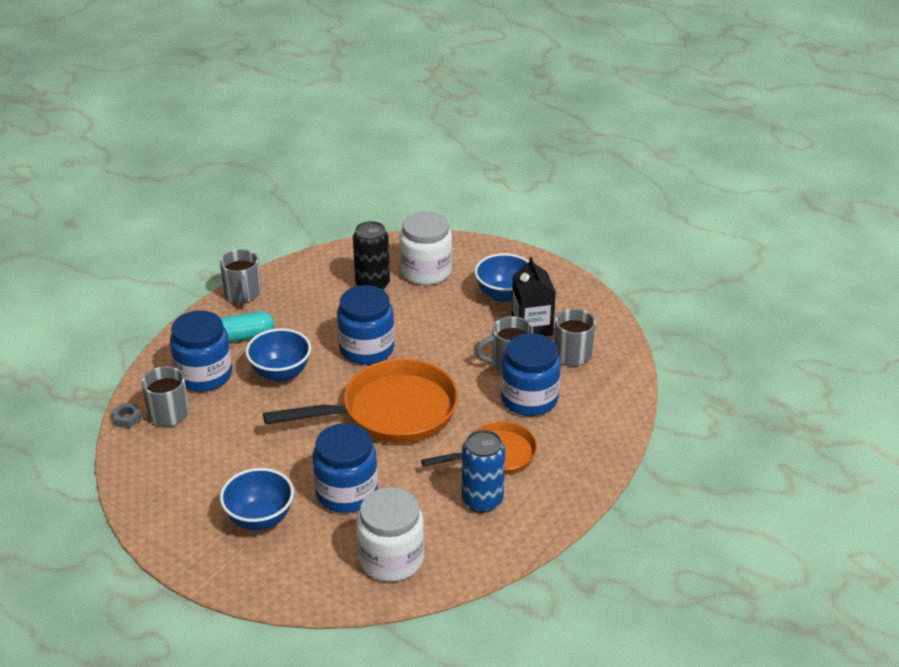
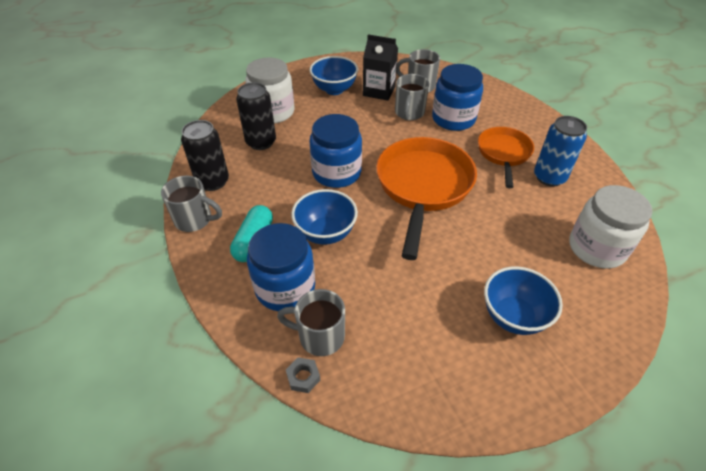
camera: 60 degrees left, 10 degrees up
blue jar [312,423,378,513] -> none
none -> black can [181,120,229,191]

